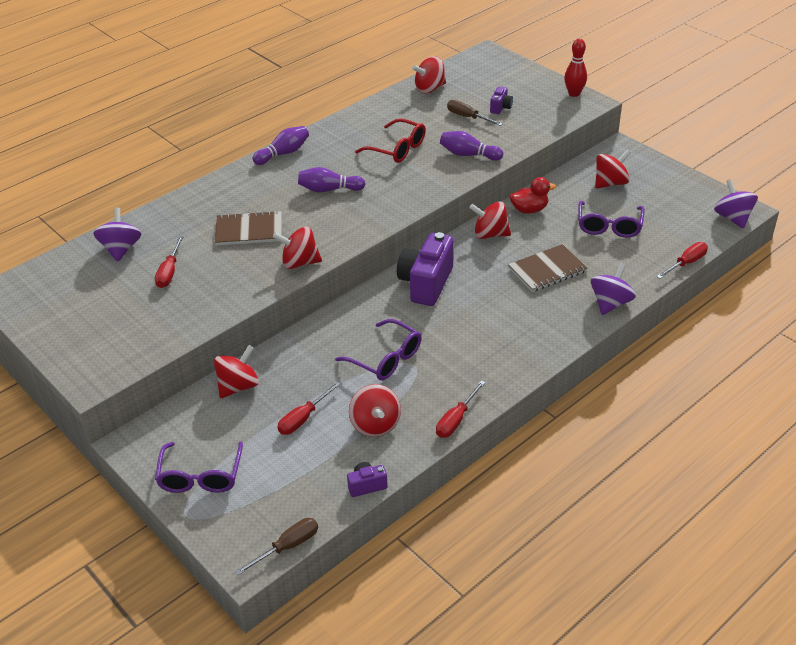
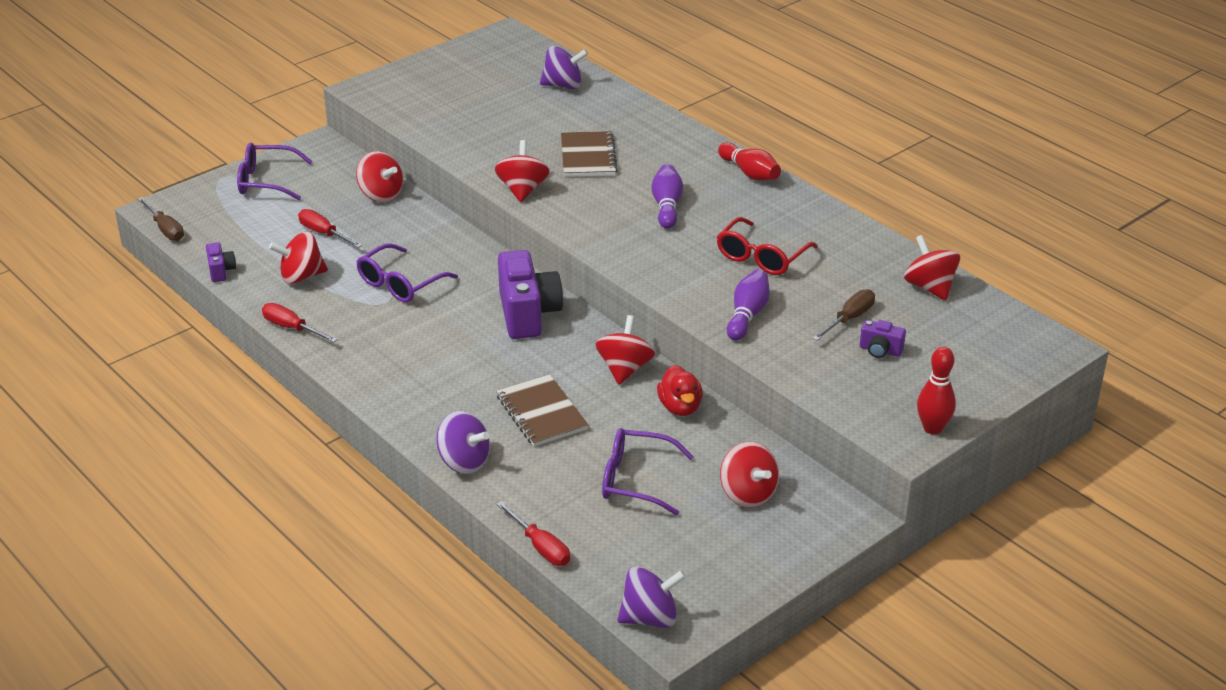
camera: 90 degrees right, 5 degrees down
red screwdriver [155,236,184,288] -> none
purple bowling pin [253,126,309,165] -> red bowling pin [718,142,781,181]
purple camera [397,232,454,306] -> purple camera turned 60 degrees clockwise [498,250,563,339]

